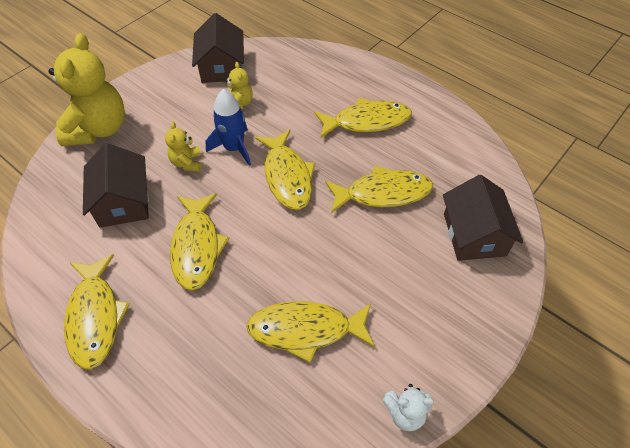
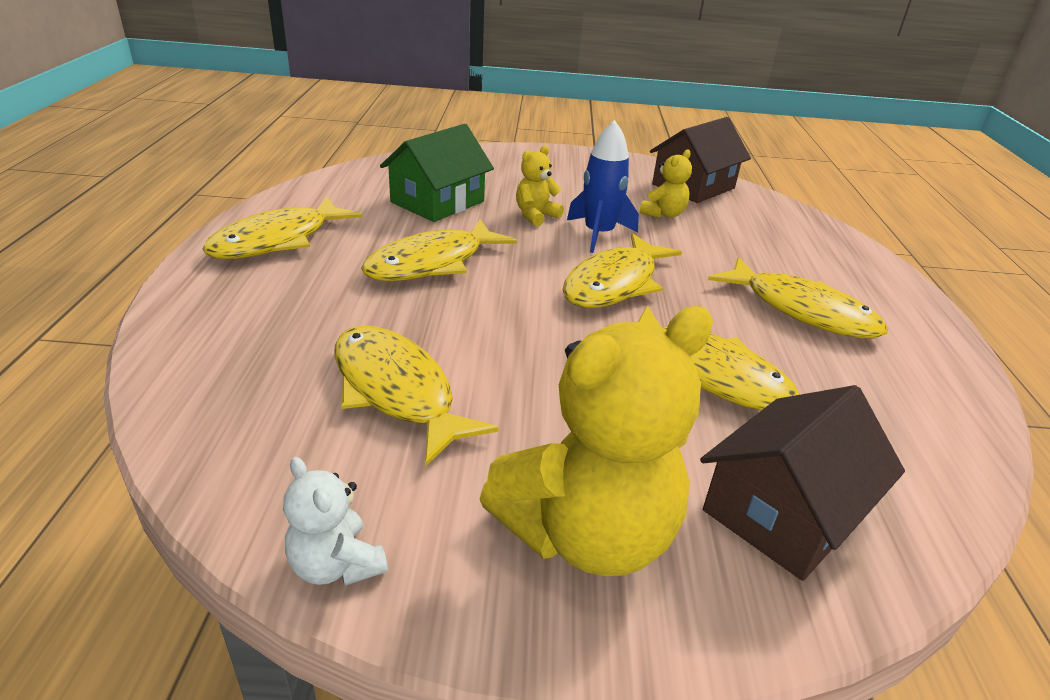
camera: 50 degrees right, 20 degrees down
yellow teddy bear [48,33,125,146] -> yellow teddy bear moved to [480,306,713,576]
brown house [83,143,149,228] -> green house [380,124,494,222]

